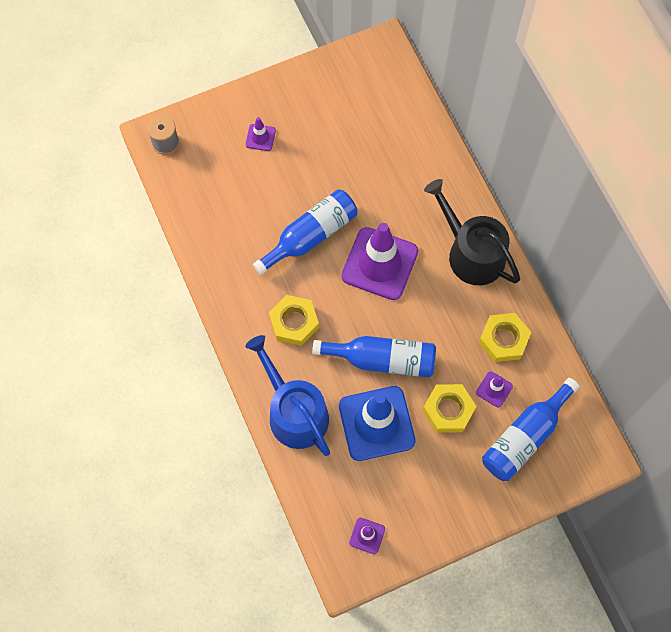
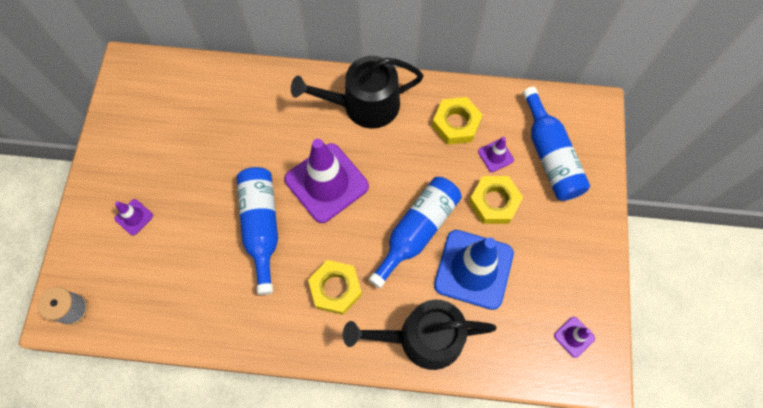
camera: 60 degrees left, 0 degrees up
blue watering can [245,335,330,456] -> black watering can [343,300,497,370]

